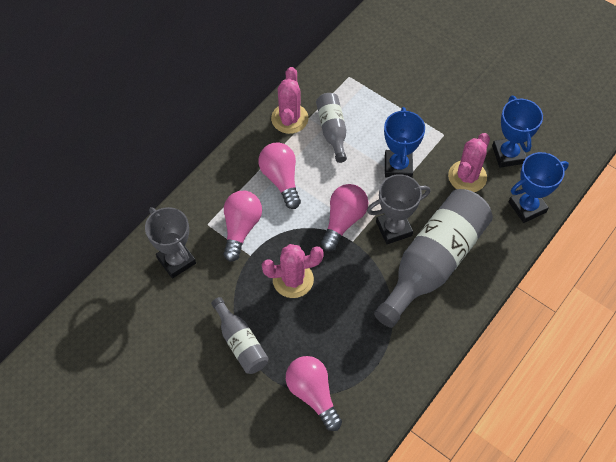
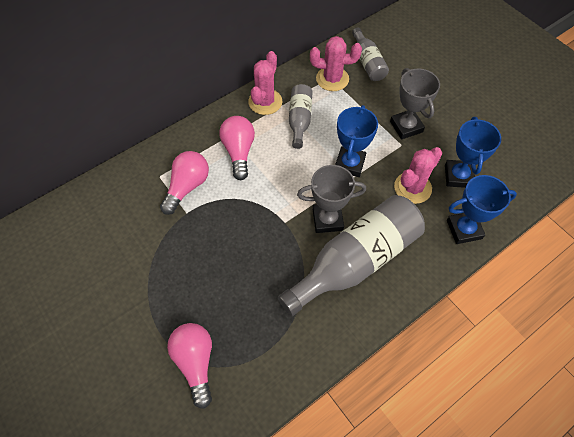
camera: 15 degrees right, 0 degrees up
grey trophy [145,207,196,279] -> grey trophy moved to [390,68,440,139]
grey bottle [211,297,269,374] -> grey bottle moved to [352,27,389,81]
pink cactus [262,244,324,298] -> pink cactus moved to [310,36,362,91]
pink light bulb [321,184,368,251] -> none

